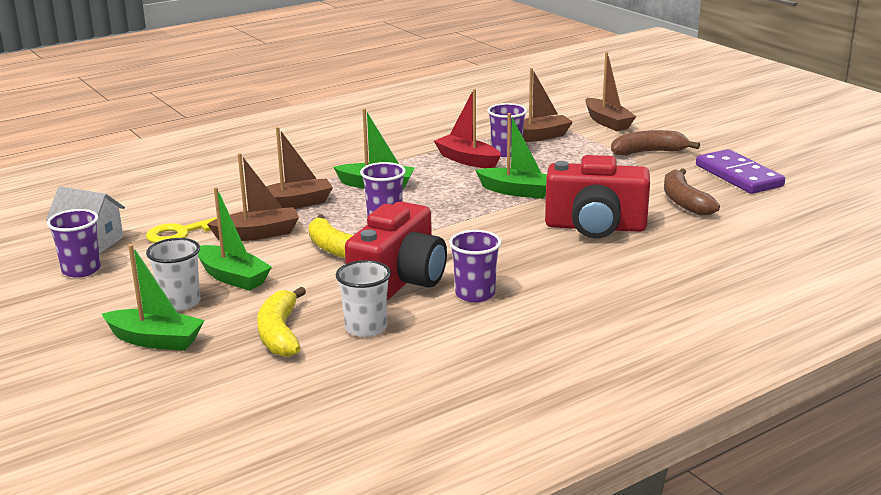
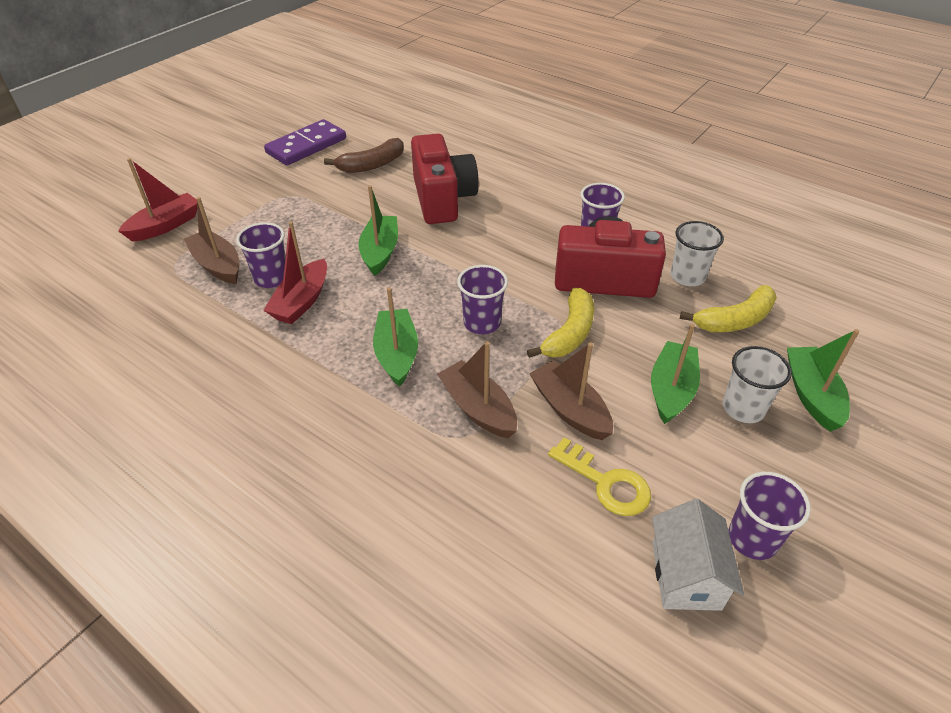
camera: 110 degrees left, 20 degrees up
brown boat [585,52,637,131] -> red boat [118,158,197,242]
brown banana [611,130,700,156] -> none

